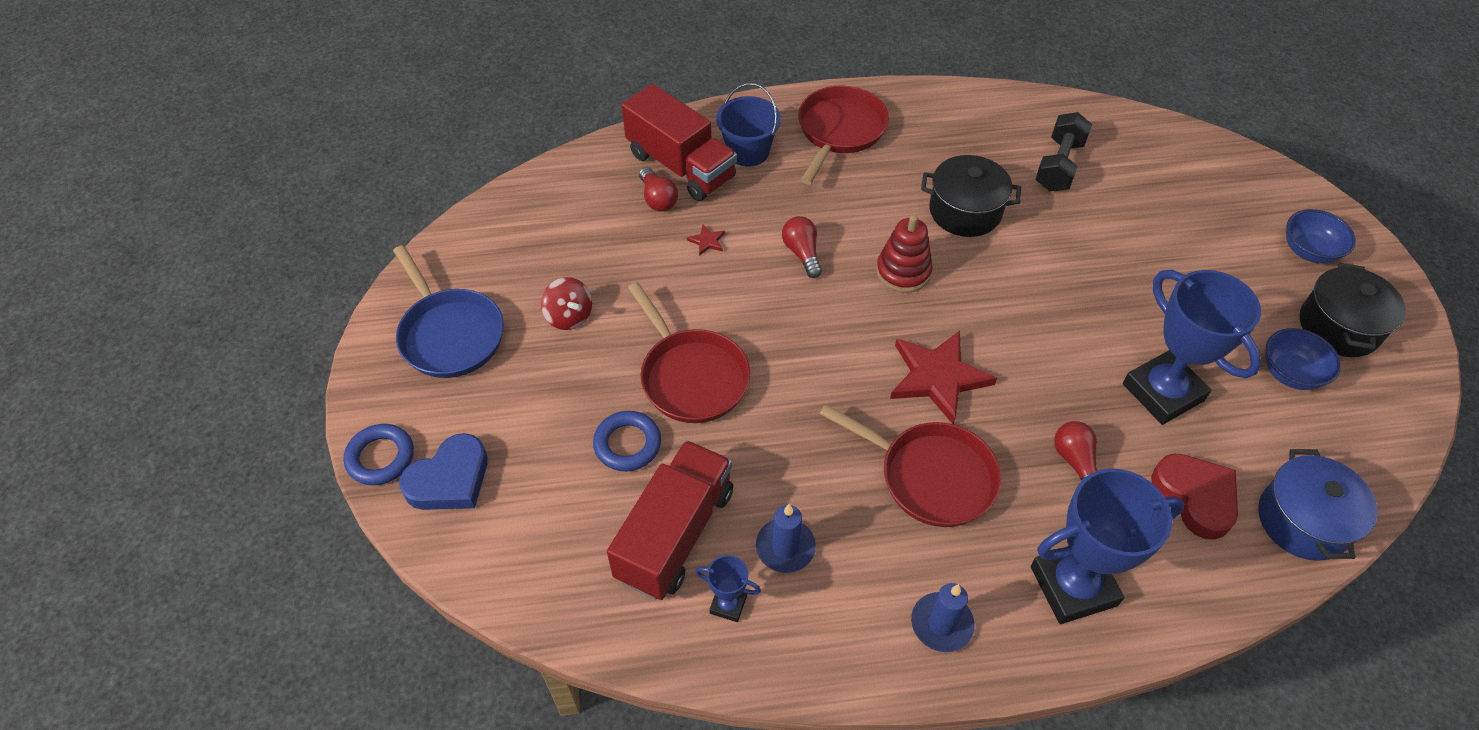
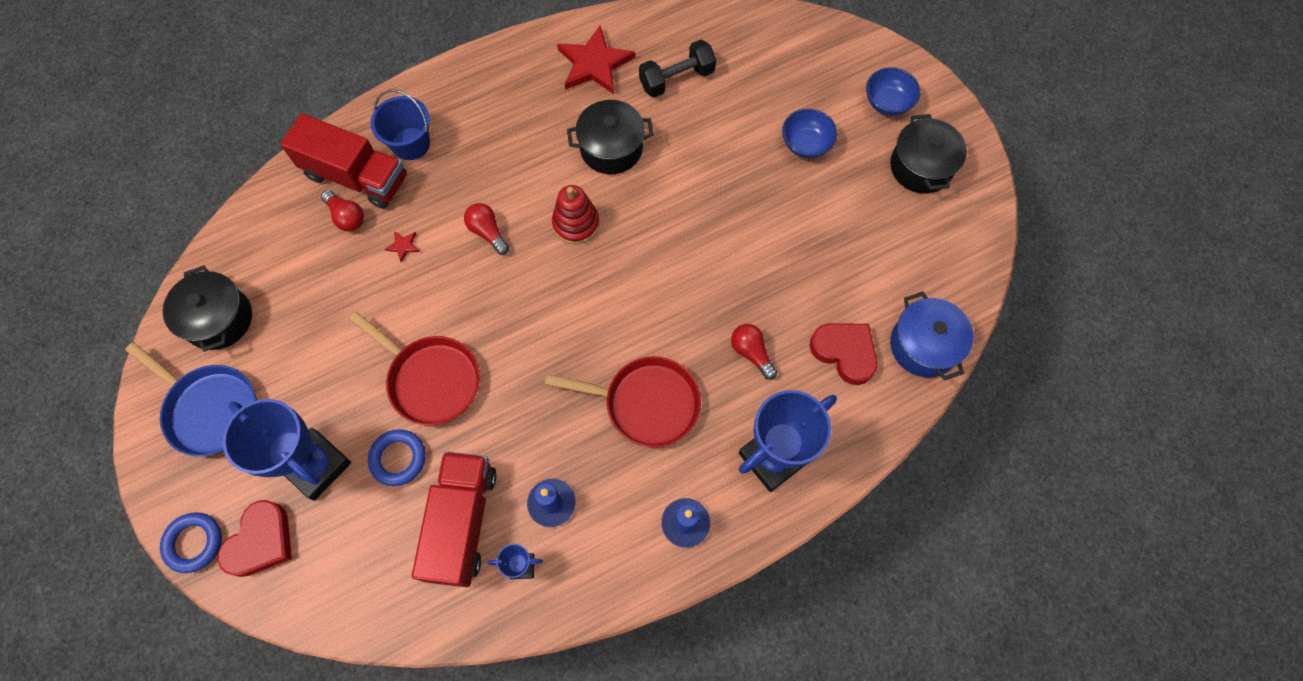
camera: 20 degrees left, 15 degrees up
blue heart [399,433,488,510] -> red heart [218,500,292,577]
red spinning top [541,277,592,330] -> none
red pan [798,86,889,184] -> none
red star [890,331,997,425] -> red star moved to [557,26,635,94]
black dumbbell [1036,112,1092,191] -> black dumbbell turned 60 degrees clockwise [639,40,716,97]
blue trophy [1123,270,1261,425] -> blue trophy moved to [223,399,351,501]
blue bowl [1265,328,1341,390] -> blue bowl moved to [782,109,838,158]
none -> black pot [163,265,252,352]

